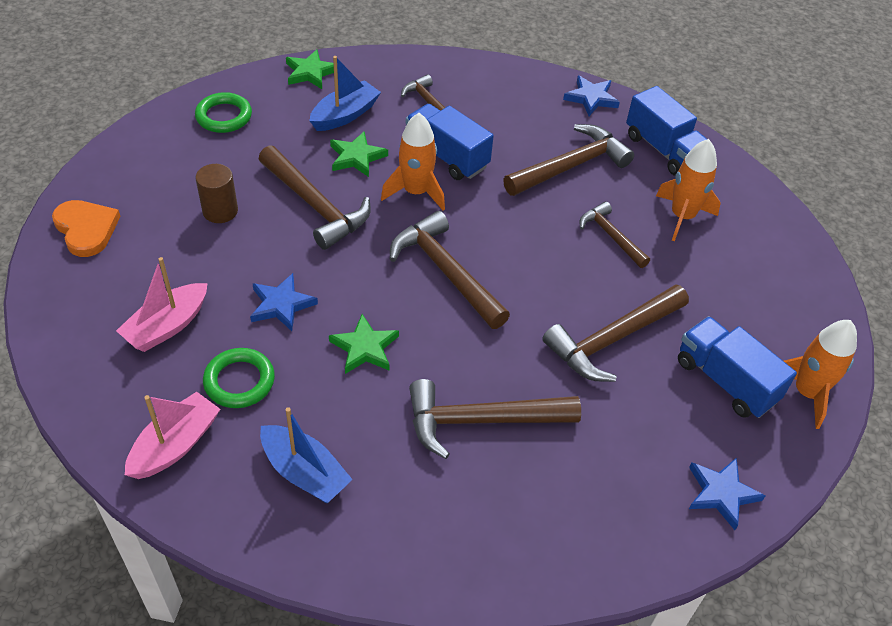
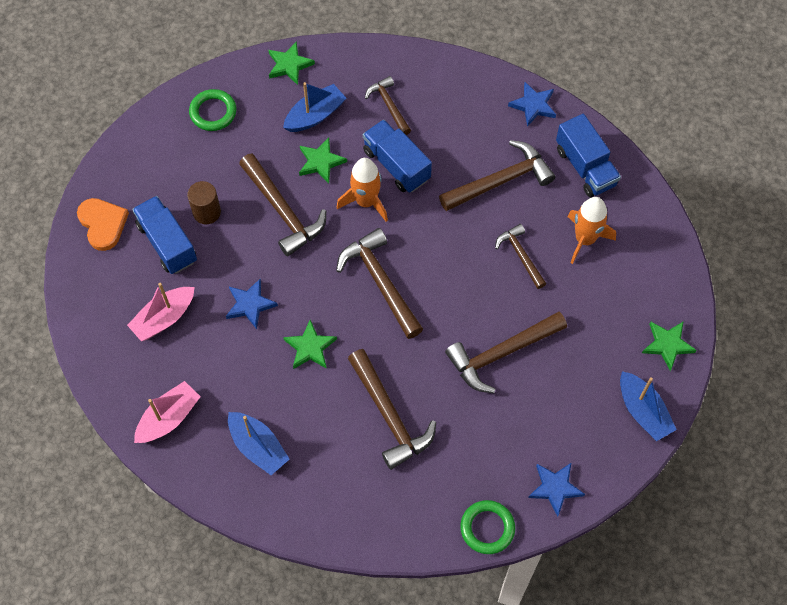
camera: 10 degrees right, 15 degrees up
green ring [203,348,275,408] -> green ring moved to [460,500,515,554]
brown hammer [409,379,581,459] -> brown hammer turned 120 degrees counterclockwise [348,349,436,470]
blue truck [678,316,797,418] -> blue truck moved to [132,196,197,274]
orange rocket [784,320,857,429] -> blue boat [620,371,677,441]
none -> green star [642,321,697,371]

